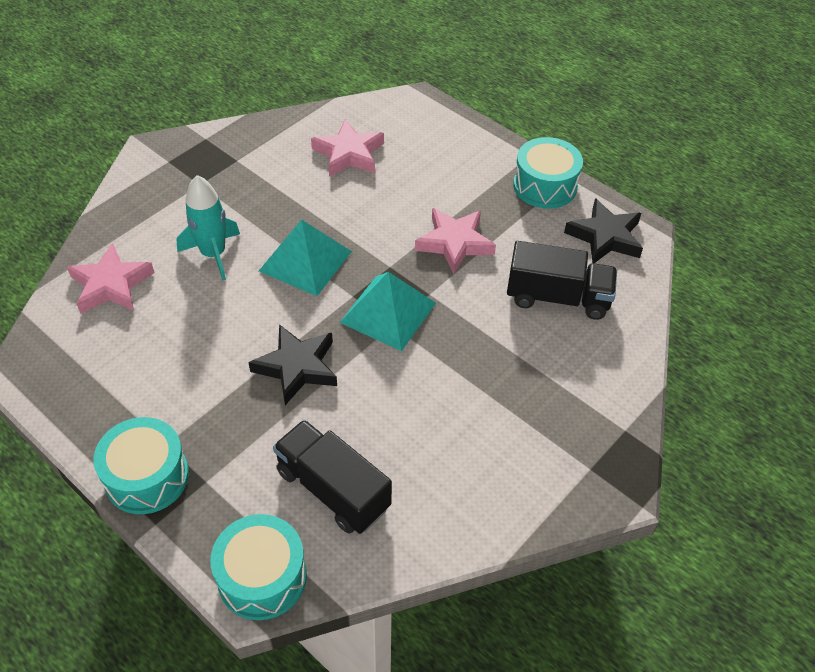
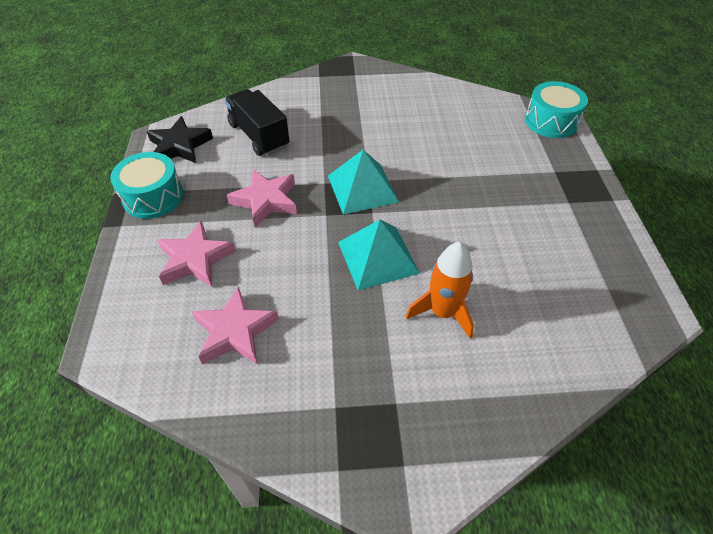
camera: 135 degrees left, 0 degrees up
pink star [67,243,155,314] -> pink star moved to [157,221,236,287]
turquoise drum [93,417,189,514] -> none
turquoise rocket [176,175,240,280] -> orange rocket [406,242,474,339]
black star [248,324,337,405] -> none
black truck [273,420,392,534] -> none

